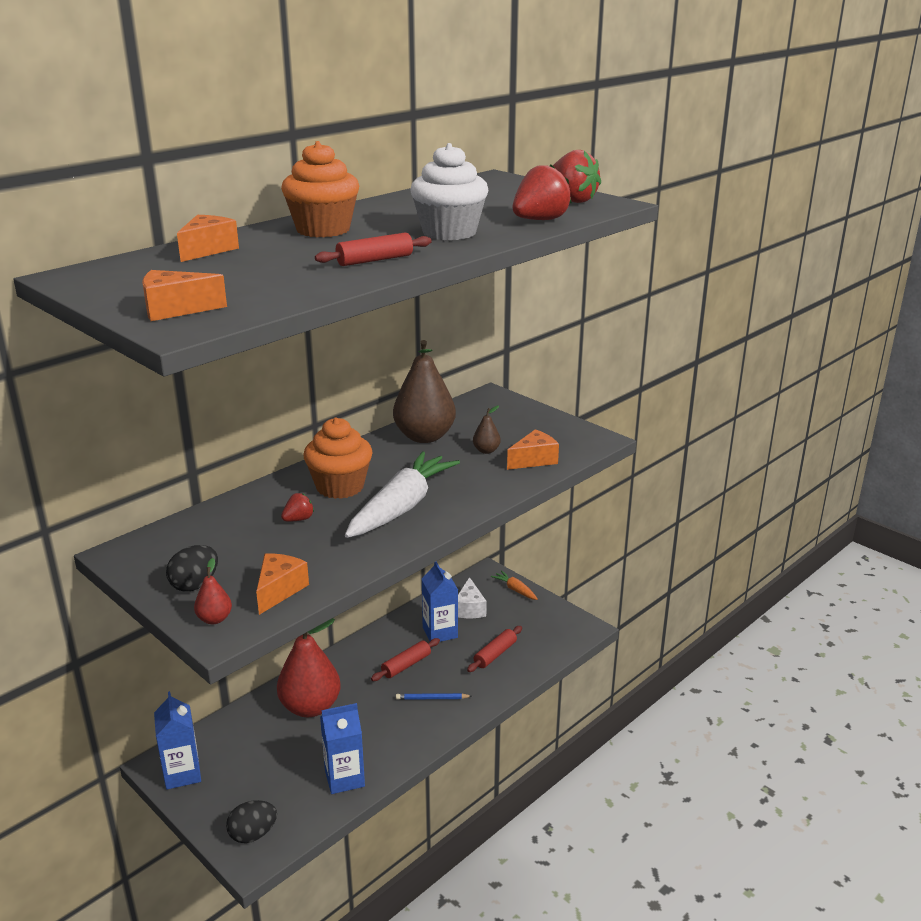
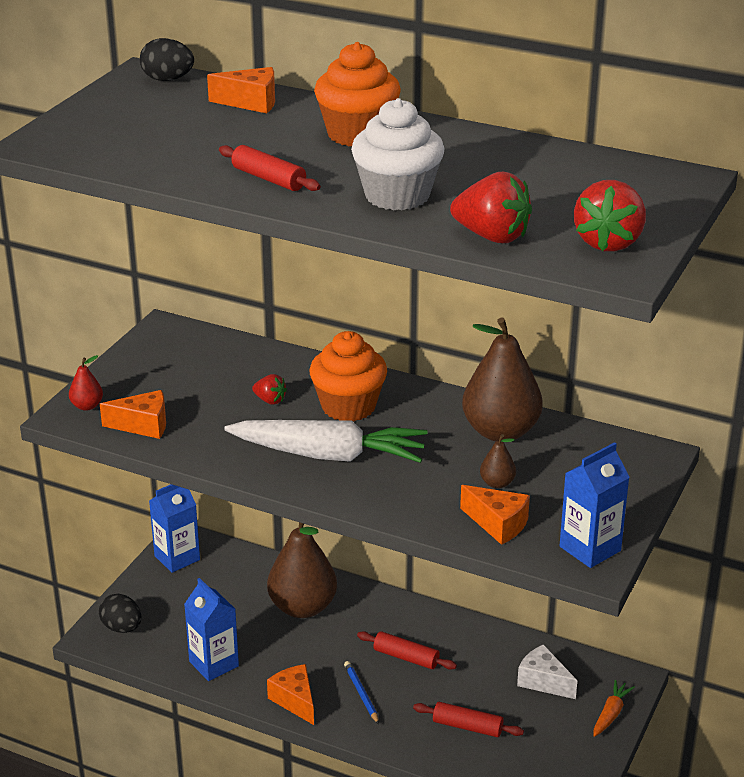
camera: 70 degrees right, 5 degrees up
orange cheese [142,270,227,321] -> orange cheese moved to [267,664,314,725]
black egg [166,545,218,592] -> black egg moved to [140,38,194,81]
red pear [277,618,341,717] -> brown pear [267,522,337,618]
blue carton [422,562,458,642] -> blue carton moved to [560,442,630,568]
white cheese [458,577,487,618] -> white cheese turned 60 degrees clockwise [517,644,577,699]

